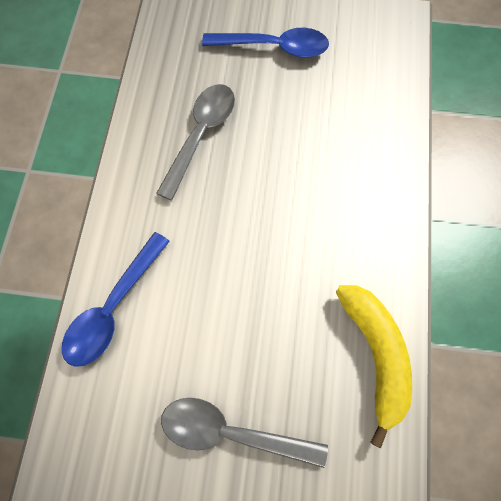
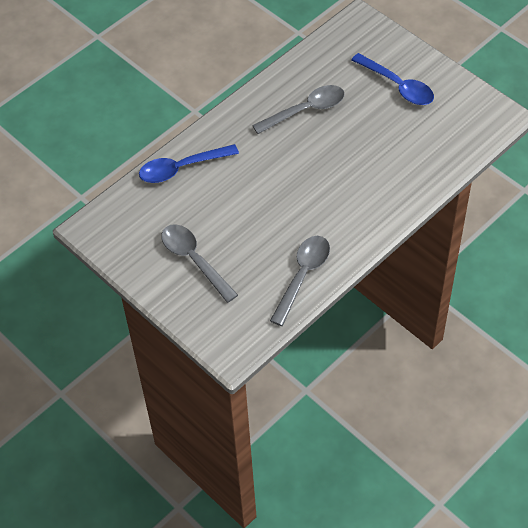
camera: 40 degrees right, 15 degrees down
yellow banana [336,285,412,449] -> grey spoon [270,236,330,326]

